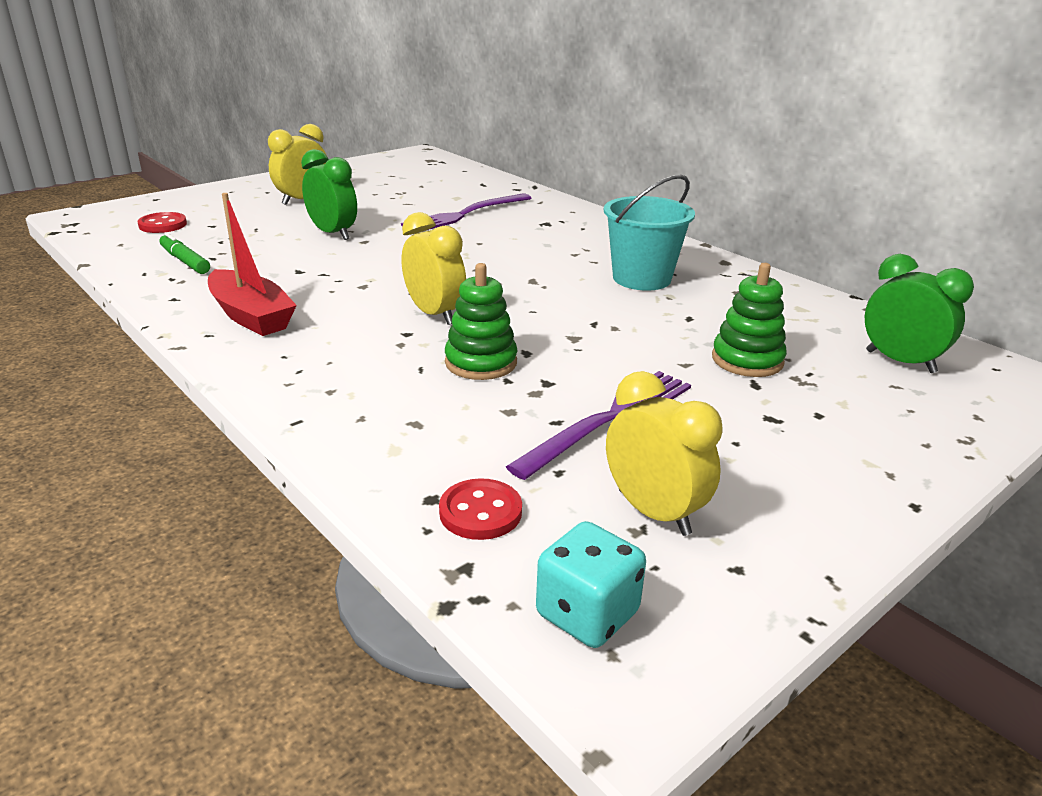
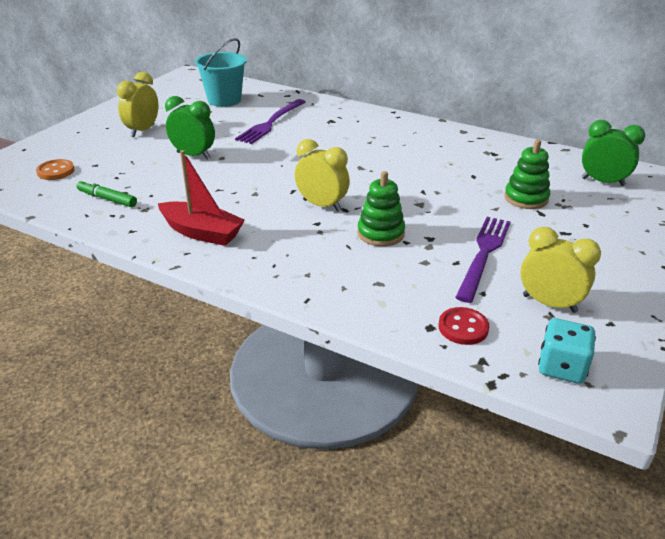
camera: 20 degrees left, 5 degrees up
red button [137,212,187,233] -> orange button [36,159,75,180]
turquoise bucket [604,175,695,291] -> turquoise bucket moved to [195,38,247,107]

